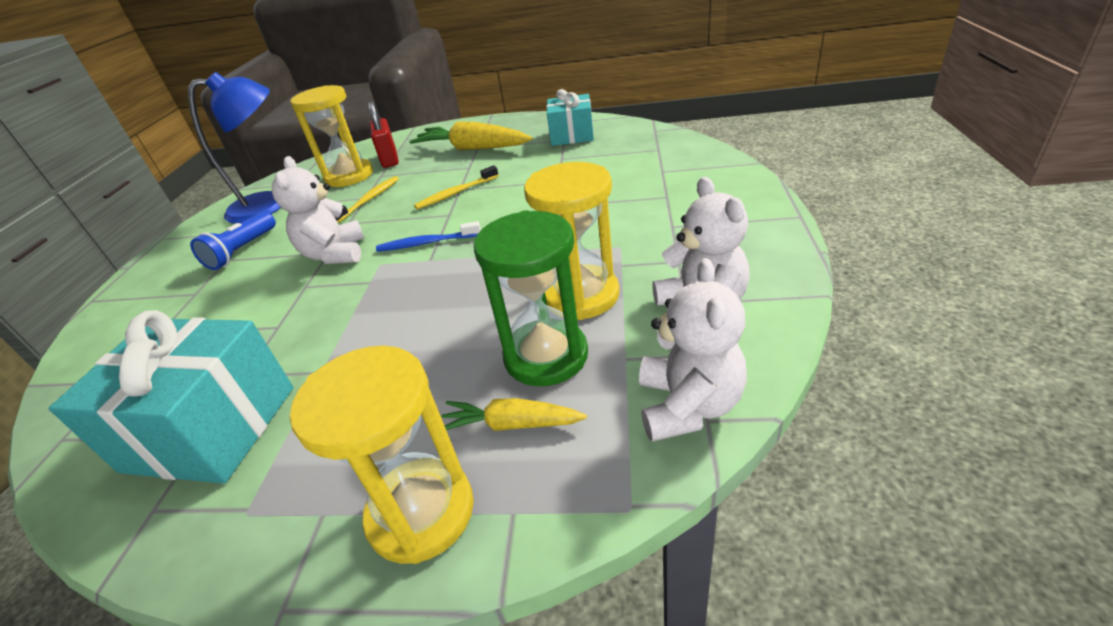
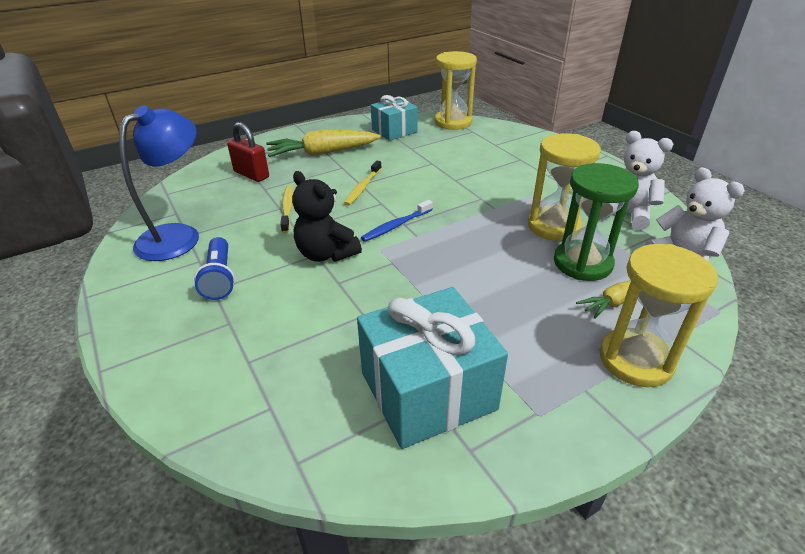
camera: 40 degrees left, 0 degrees up
white teddy bear [272,156,365,264] -> black teddy bear [292,171,362,262]
yellow hourglass [290,85,373,187] -> yellow hourglass moved to [434,51,477,130]

